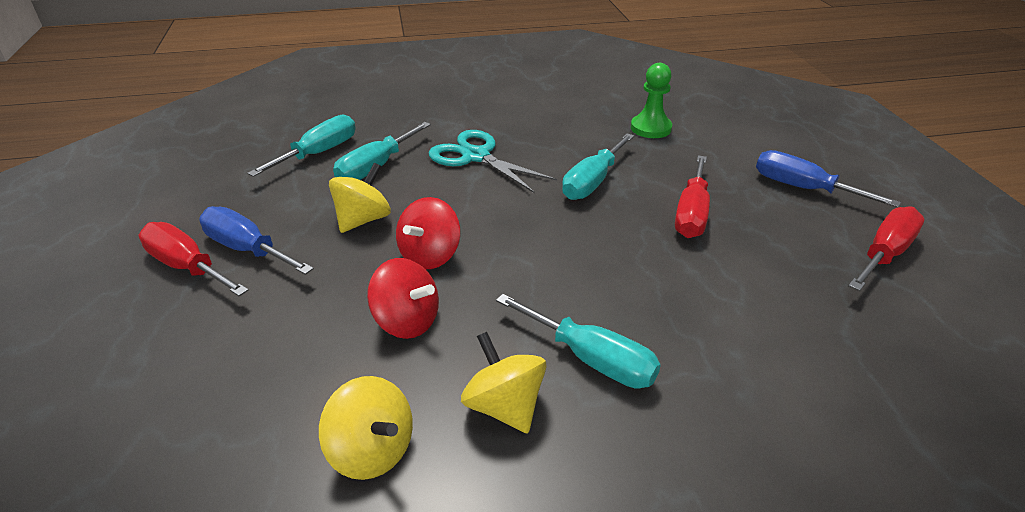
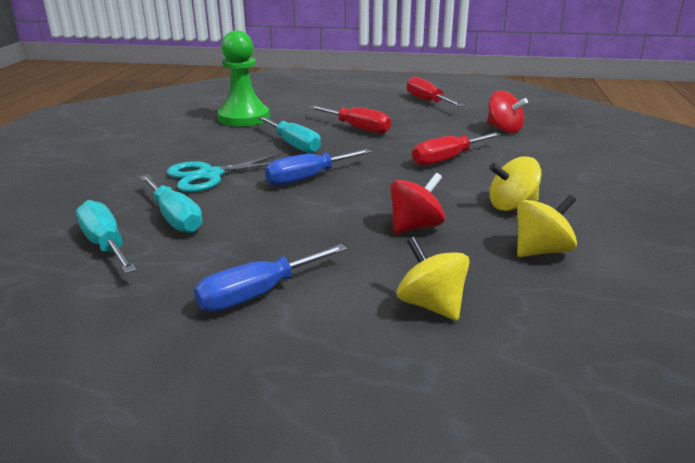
camera: 70 degrees left, 10 degrees down
red screwdriver [139,222,249,296] -> red screwdriver moved to [412,132,501,166]
yellow spinning top [329,163,391,233] -> yellow spinning top moved to [397,236,470,321]
red spinning top [396,197,461,269] -> red spinning top moved to [487,91,528,133]
turquoise screwdriver [496,294,661,388] -> none
green pawn [631,63,672,138] -> green pawn [218,30,269,126], size x1.58
blue screwdriver [756,150,901,208] -> blue screwdriver moved to [265,149,372,186]

